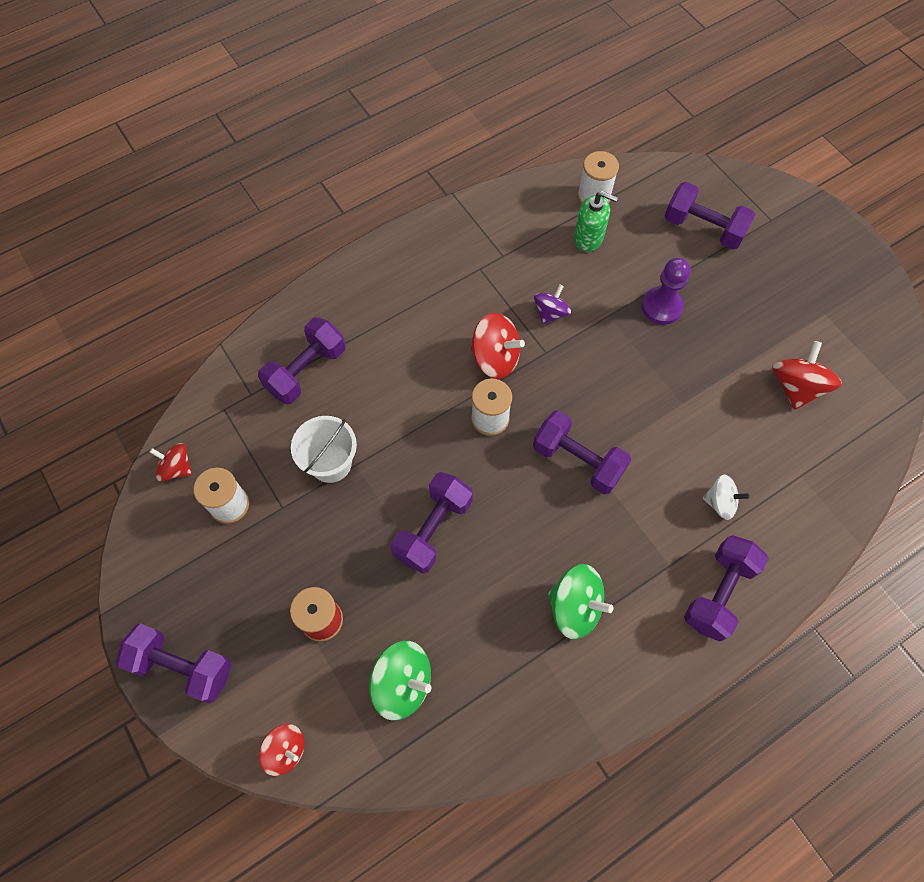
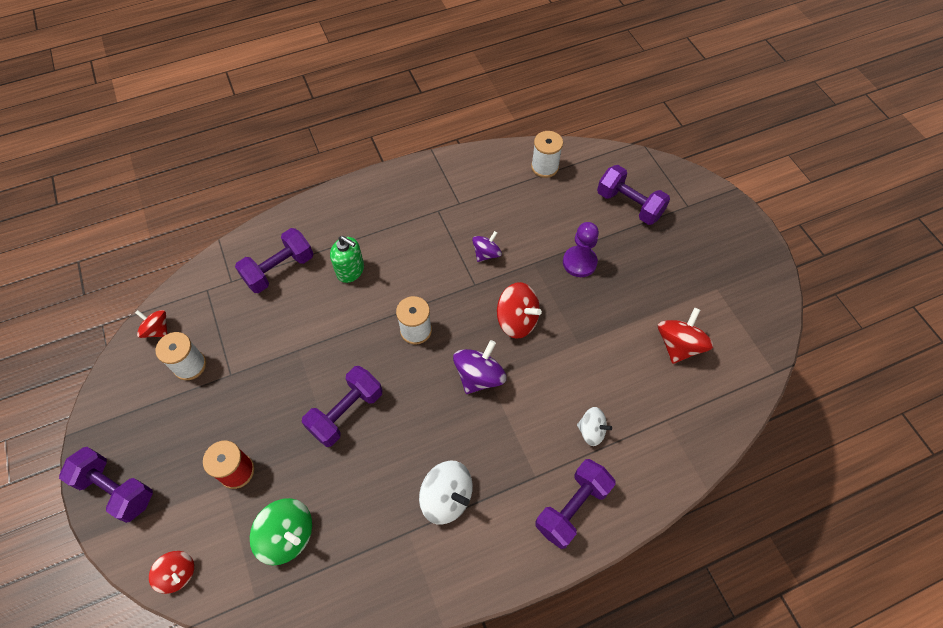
camera: 10 degrees right, 5 degrees down
white bucket [291,416,357,483] -> none
red spinning top [471,313,525,379] -> red spinning top moved to [497,282,542,339]
purple dumbbell [533,410,631,494] -> purple spinning top [453,340,507,394]
green spinning top [547,564,614,639] -> white spinning top [419,460,473,525]
green soap dispenser [574,191,618,252] -> green soap dispenser moved to [330,236,364,283]

